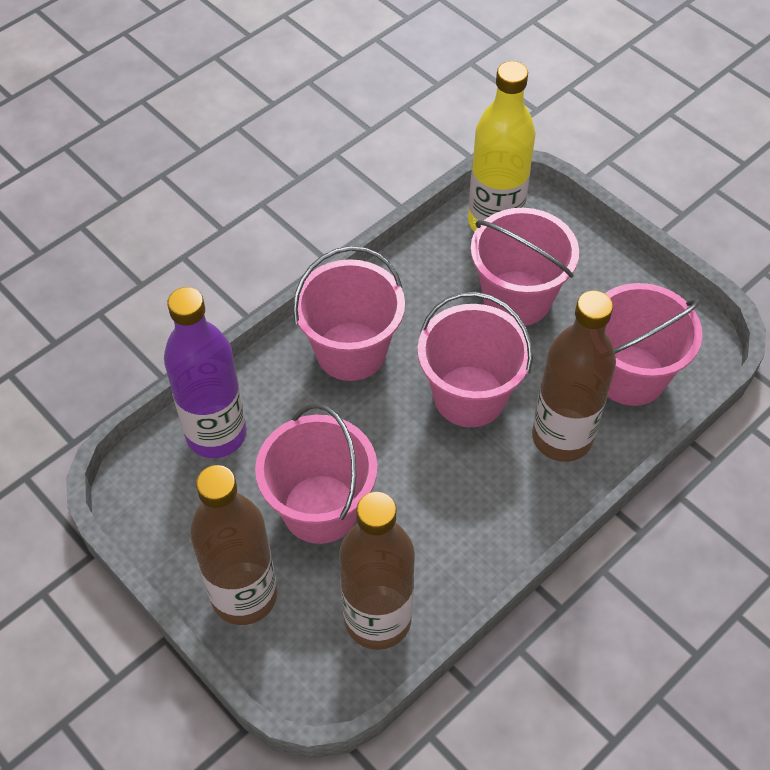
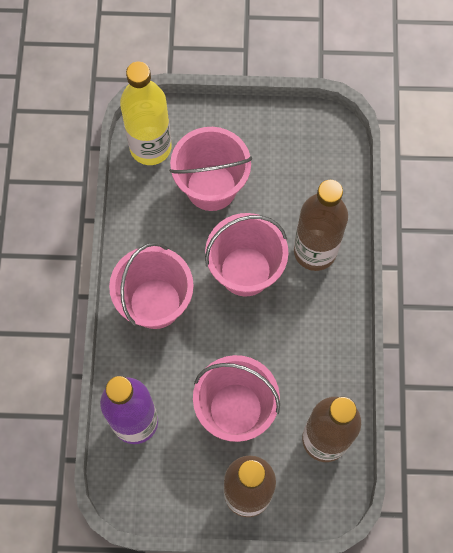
camera: 45 degrees left, 15 degrees up
pink bucket [605,283,703,406] -> none

